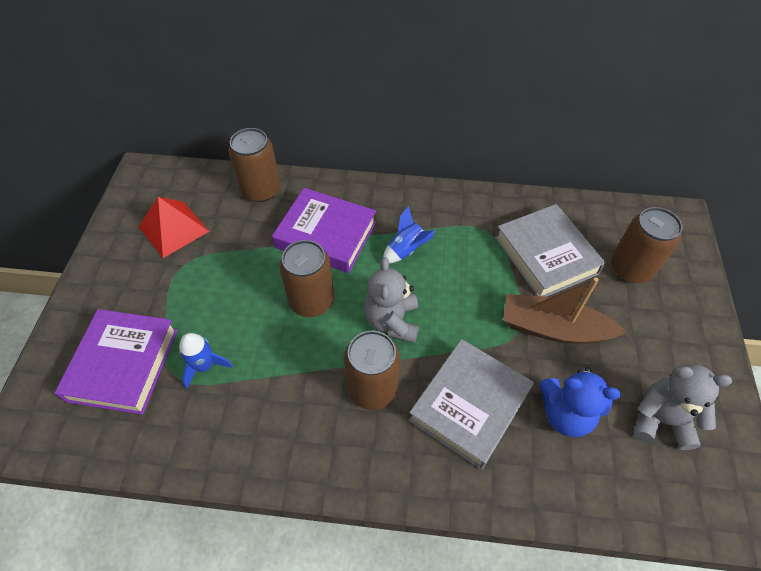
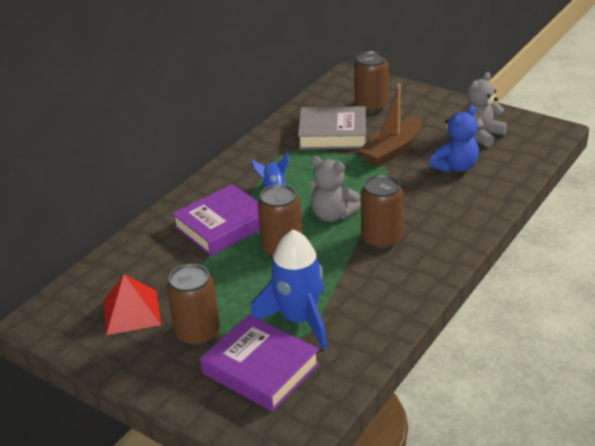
camera: 60 degrees left, 20 degrees down
blue rocket [179,333,233,389] -> blue rocket [250,229,327,350], size x1.93
brown can [229,128,280,202] -> brown can moved to [167,264,220,346]
grey book [408,339,534,470] -> none

